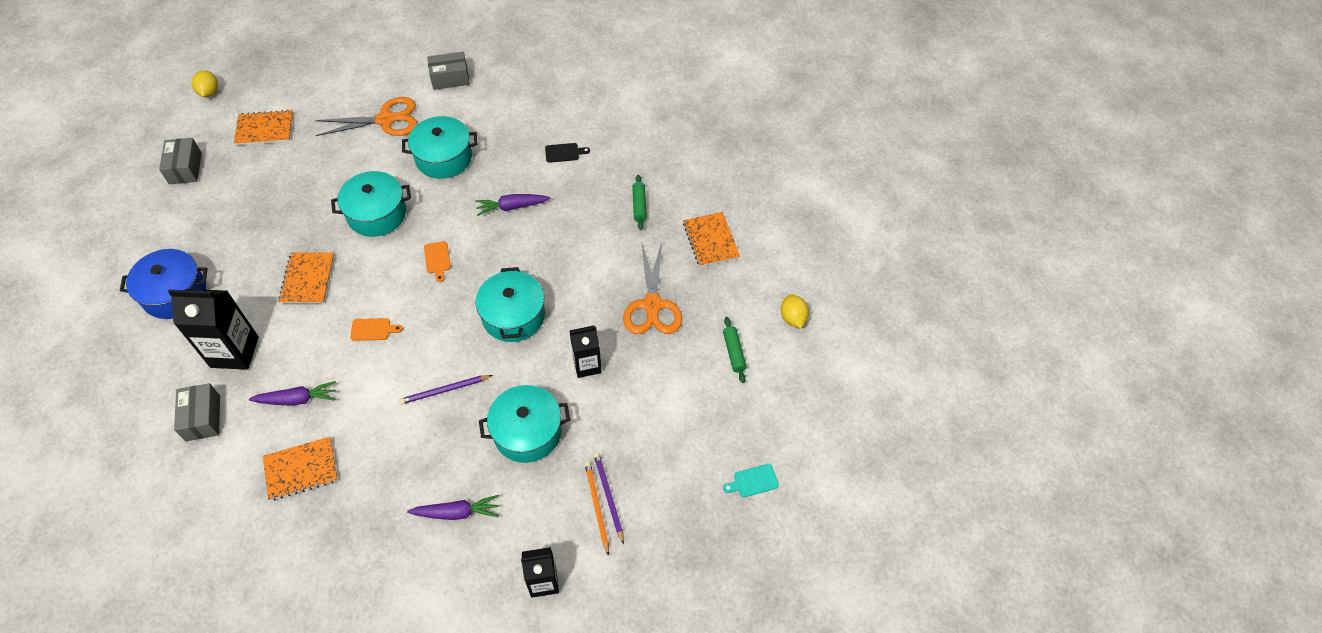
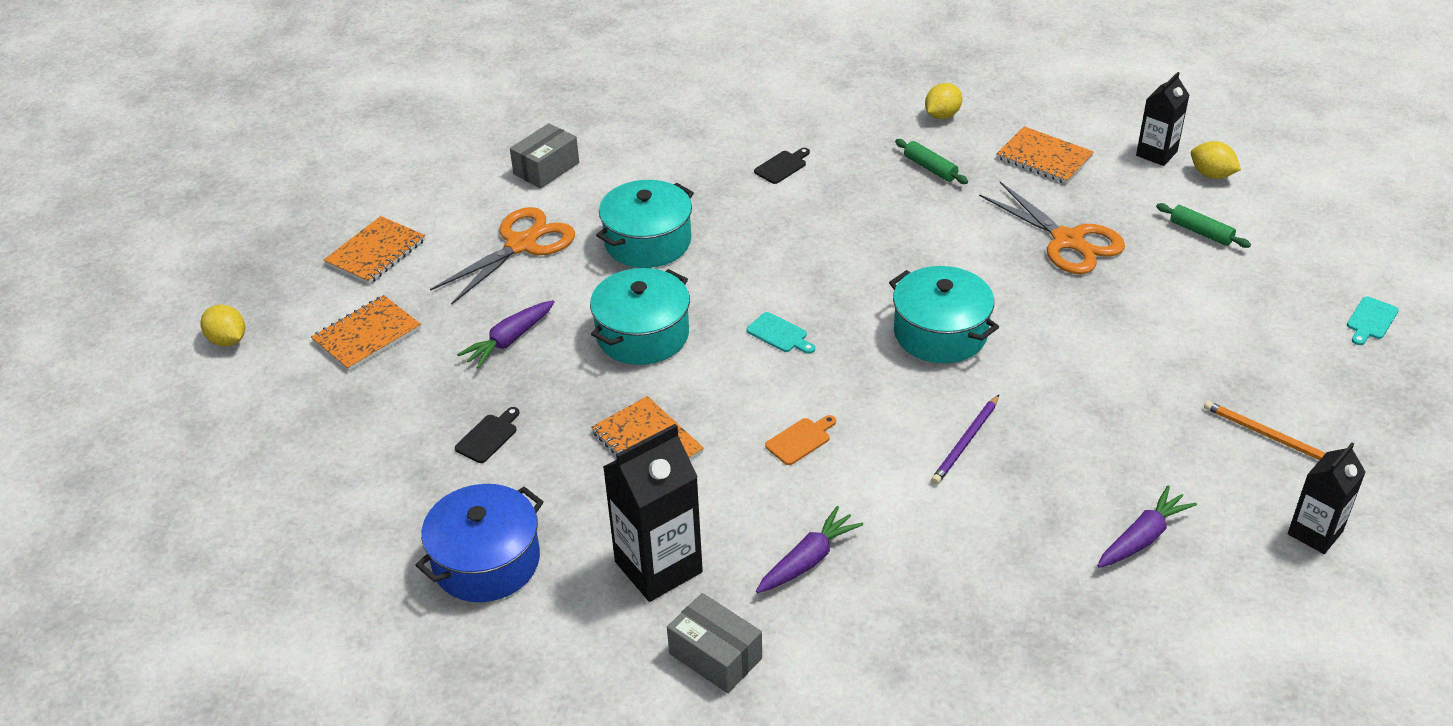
camera: 35 degrees left, 15 degrees down
grey box [159,138,202,184] -> none
orange notebook [263,437,338,501] -> orange notebook moved to [324,216,425,284]
orange cutting board [424,241,451,282] -> turquoise cutting board [746,312,815,354]
purple carrot [475,194,550,216] -> purple carrot moved to [457,300,555,369]
turquoise pot [479,385,570,463] -> none
black carton [569,325,602,378] -> black carton moved to [1136,72,1189,166]
purple pencil [594,452,624,544] -> none
none -> black cutting board [455,407,519,463]
none -> yellow lemon [925,83,962,119]

